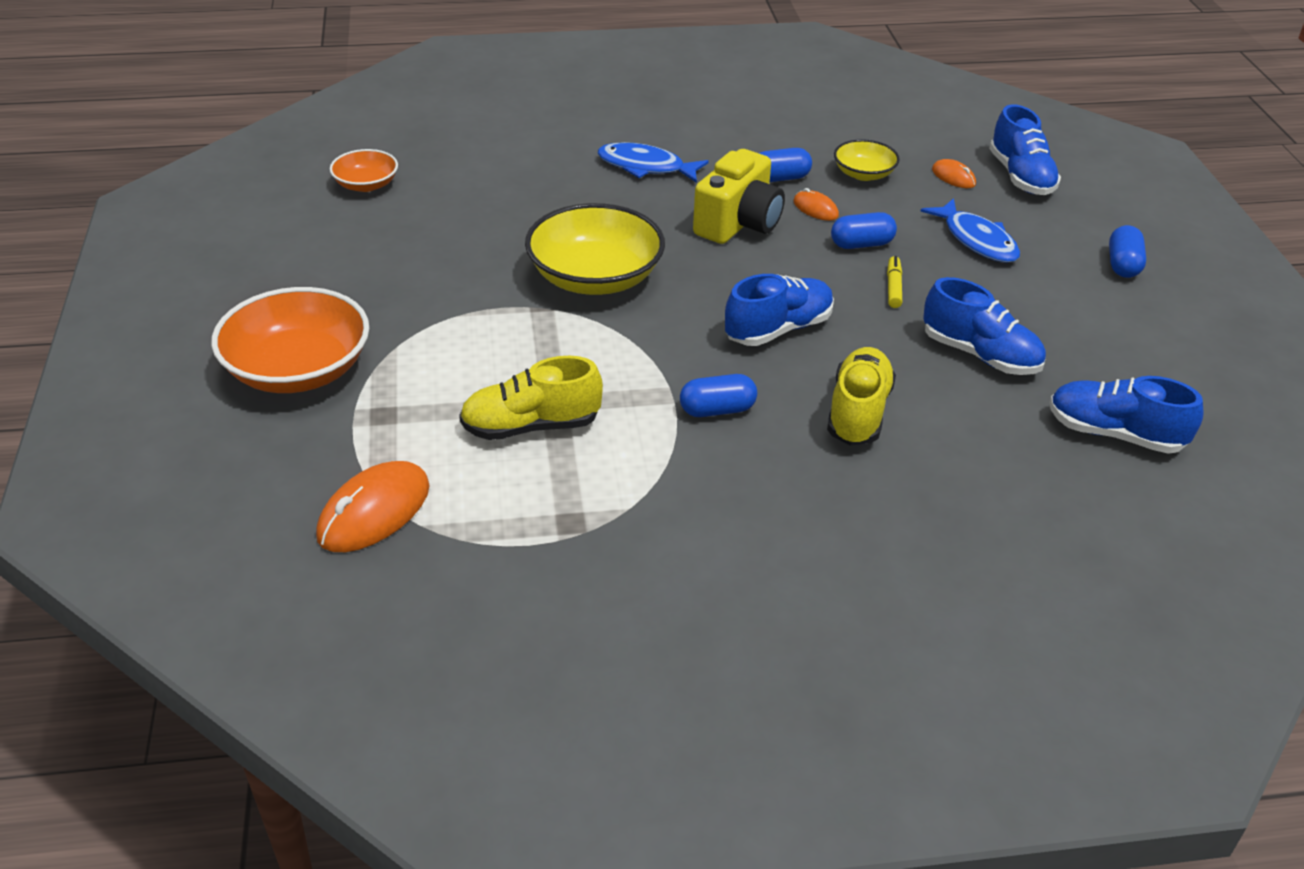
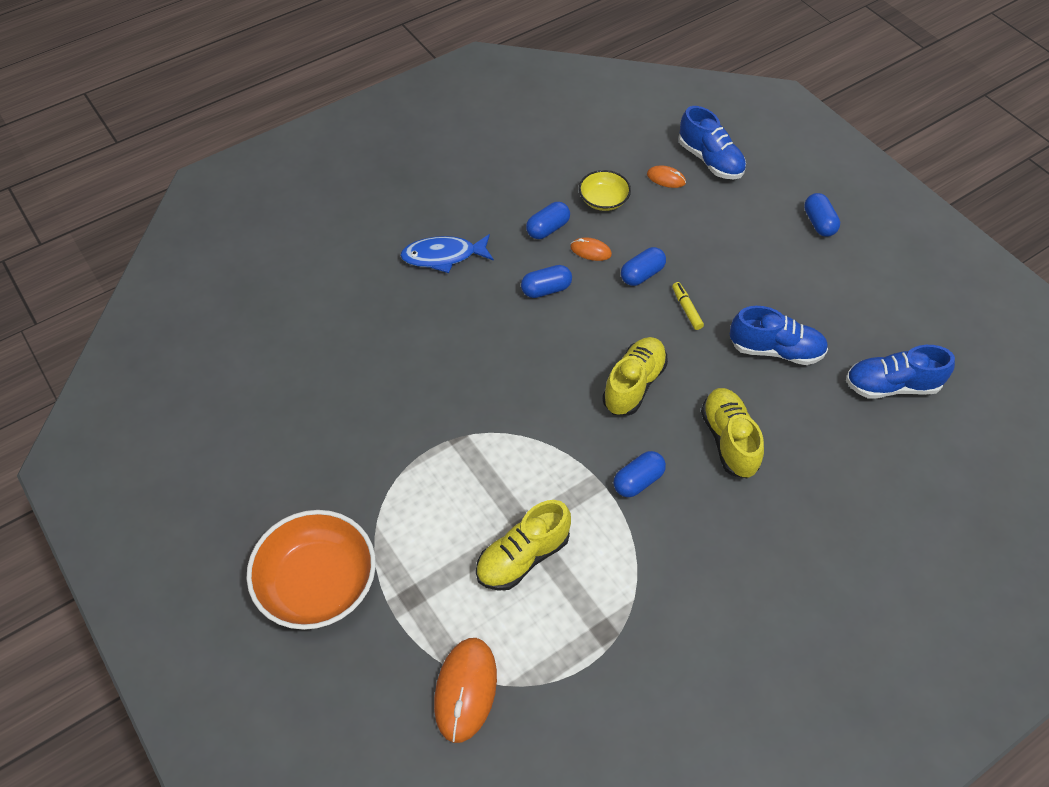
camera: 25 degrees left, 15 degrees up
orange bowl [330,149,398,192] -> none
yellow bowl [525,203,665,295] -> none
yellow camera [693,149,785,244] -> blue capsule [521,265,572,298]
blue shoe [725,274,834,346] -> yellow shoe [602,337,668,416]
blue fish [920,198,1020,263] -> none

